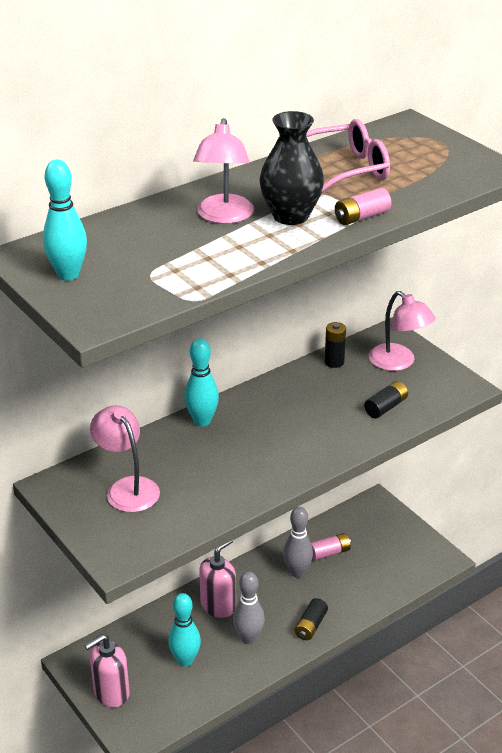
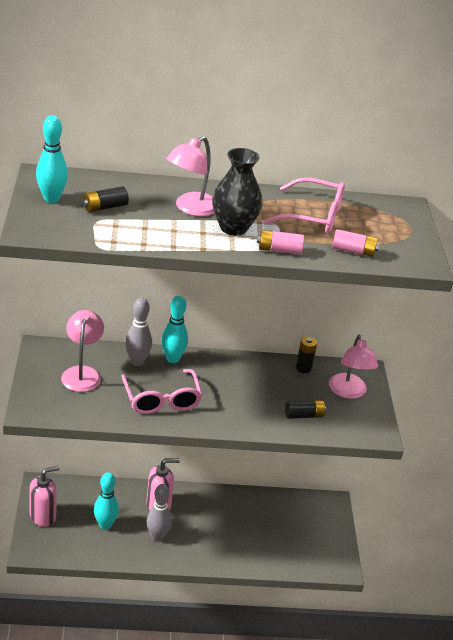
camera: 30 degrees right, 0 degrees up
pink soap dispenser [85,634,130,707] -> pink soap dispenser turned 150 degrees clockwise [29,466,60,527]
grey bowling pin [283,507,313,578] -> grey bowling pin moved to [125,298,152,366]
black battery [295,598,328,640] -> black battery moved to [83,186,129,212]
pink battery [311,533,351,560] -> pink battery moved to [332,229,379,257]
none -> pink glasses [121,369,202,414]

